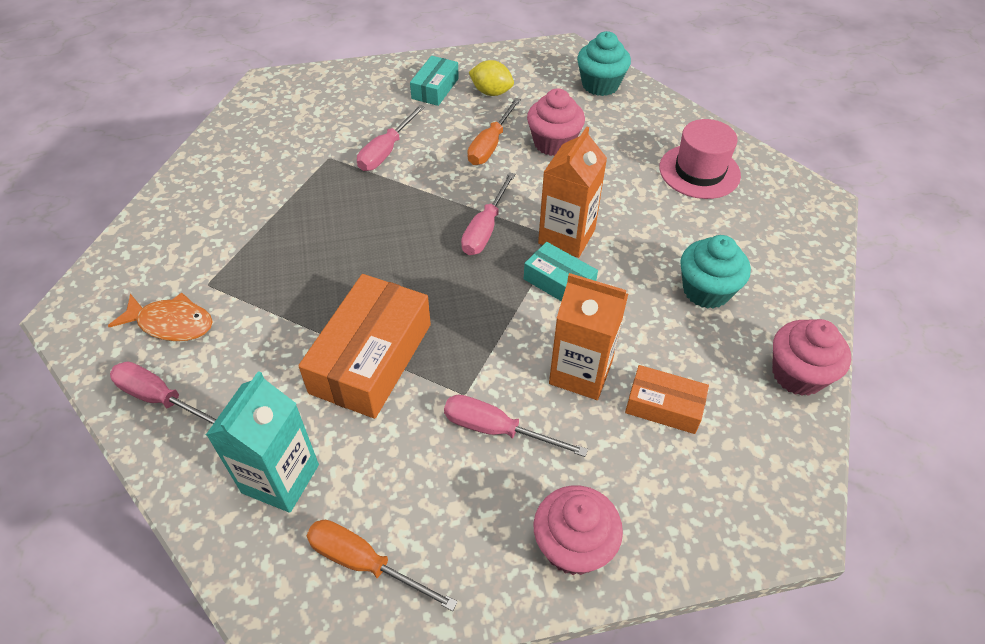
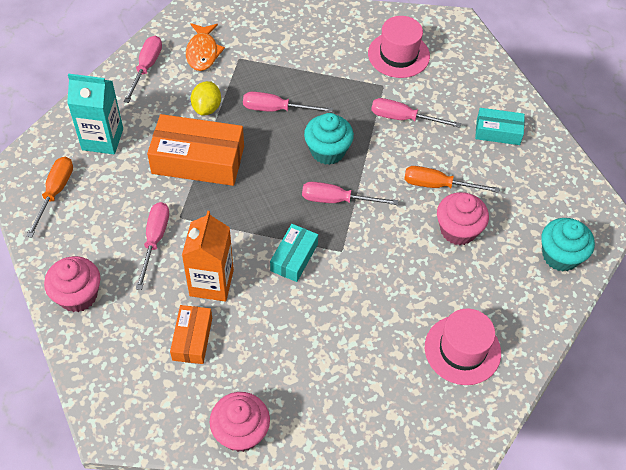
camera: 75 degrees right, 5 degrees up
yellow lemon [469,60,514,96] -> yellow lemon moved to [191,81,221,116]
orange carton [538,126,607,258] -> none
turquoise cupcake [680,235,751,309] -> turquoise cupcake moved to [304,113,354,165]
none -> pink screwdriver [243,91,333,113]
none -> pink hat [368,16,430,78]

